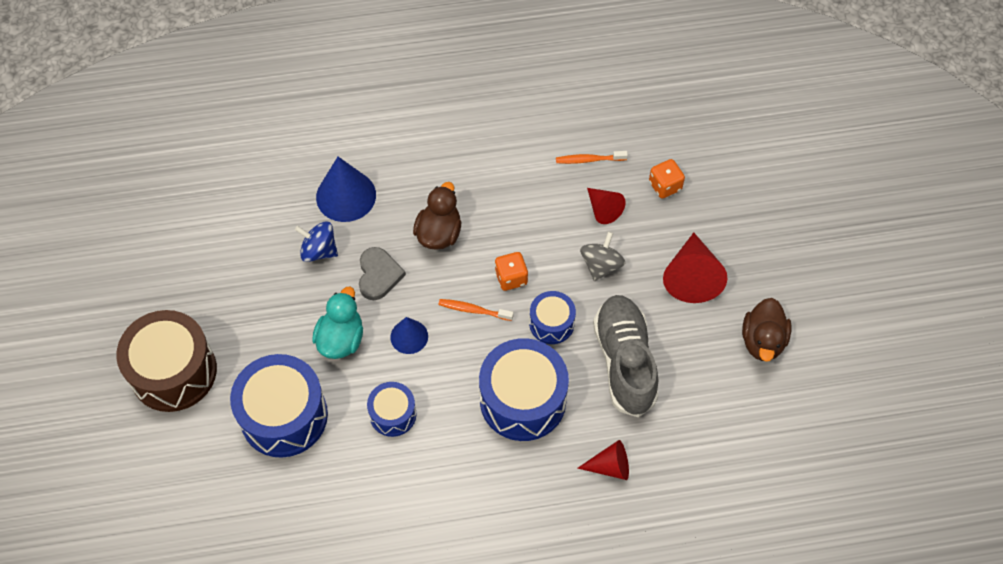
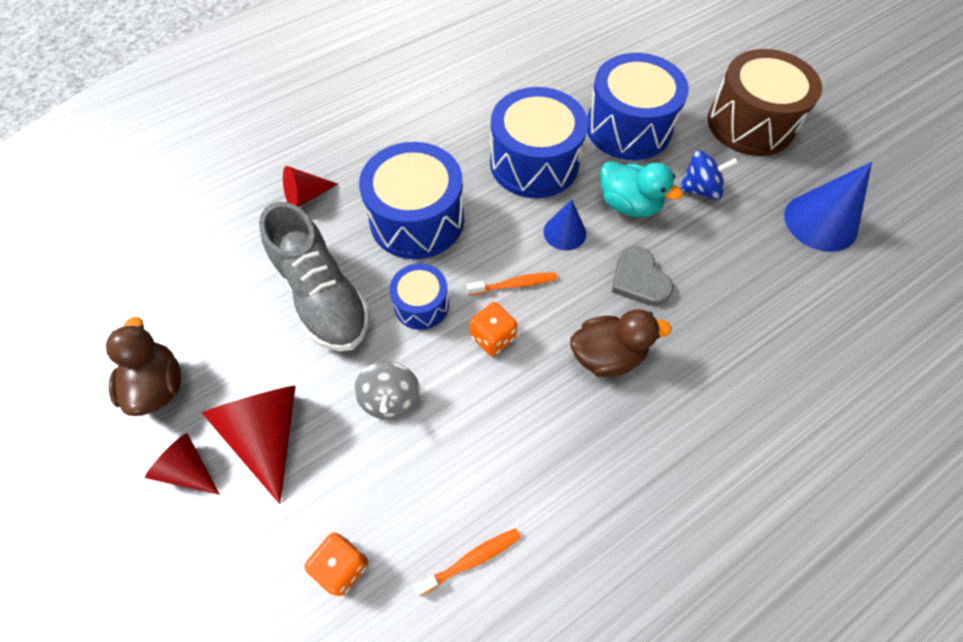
camera: 155 degrees right, 0 degrees up
blue spinning top [295,221,338,262] -> blue spinning top moved to [679,150,738,200]
turquoise duck [312,287,363,359] -> turquoise duck turned 45 degrees counterclockwise [600,161,683,217]
blue cone [316,157,376,222] -> blue cone moved to [784,162,872,252]
blue drum [367,382,416,437] -> blue drum [490,87,588,198], size x1.86
brown duck [413,182,461,250] -> brown duck turned 90 degrees counterclockwise [570,309,672,377]
red cone [587,188,626,224] -> red cone moved to [145,433,220,495]

